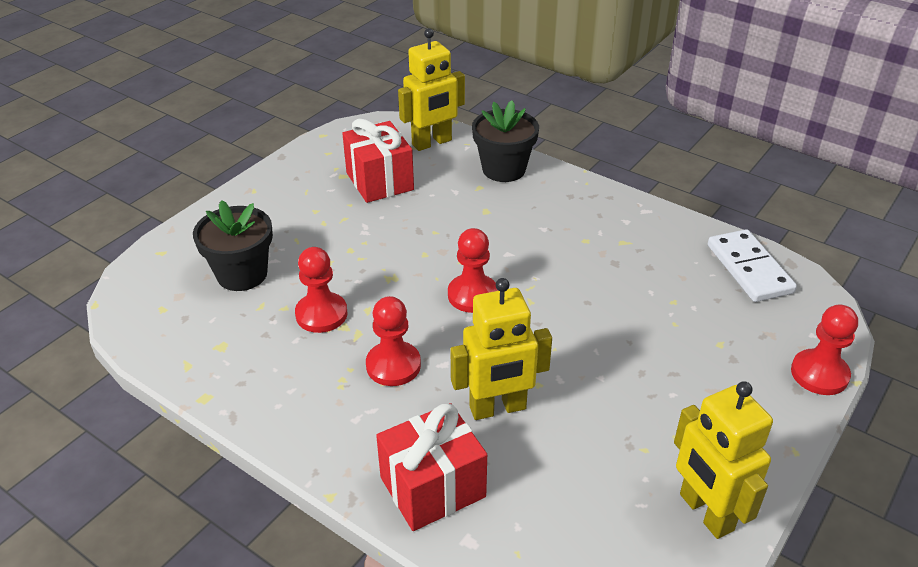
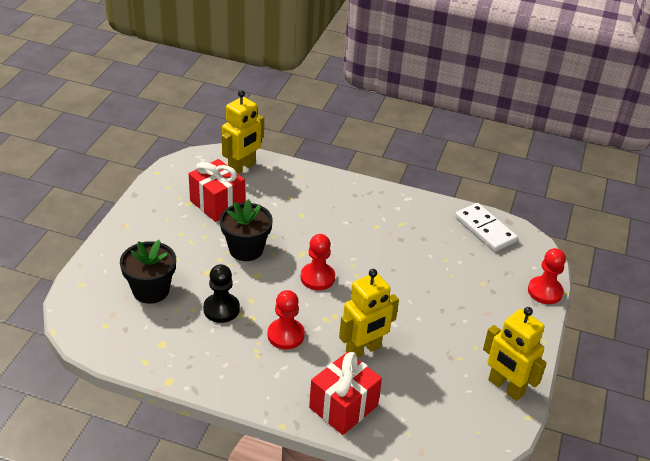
camera: 20 degrees left, 0 degrees up
red pawn [295,247,347,333] -> black pawn [203,264,240,323]
black flower pot [472,100,539,182] -> black flower pot moved to [220,199,273,261]

